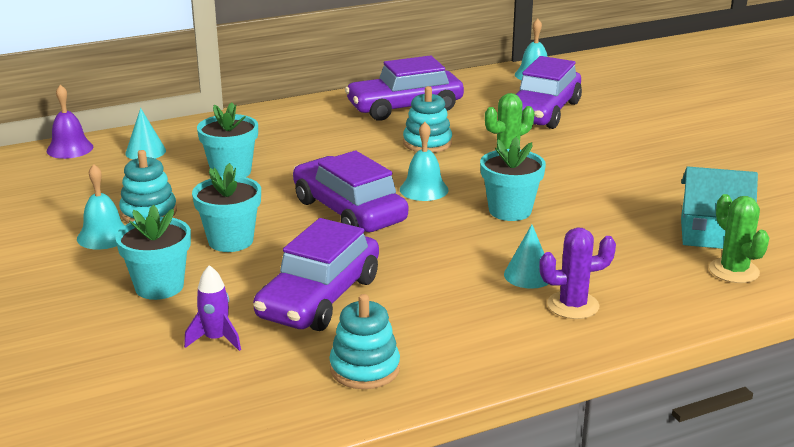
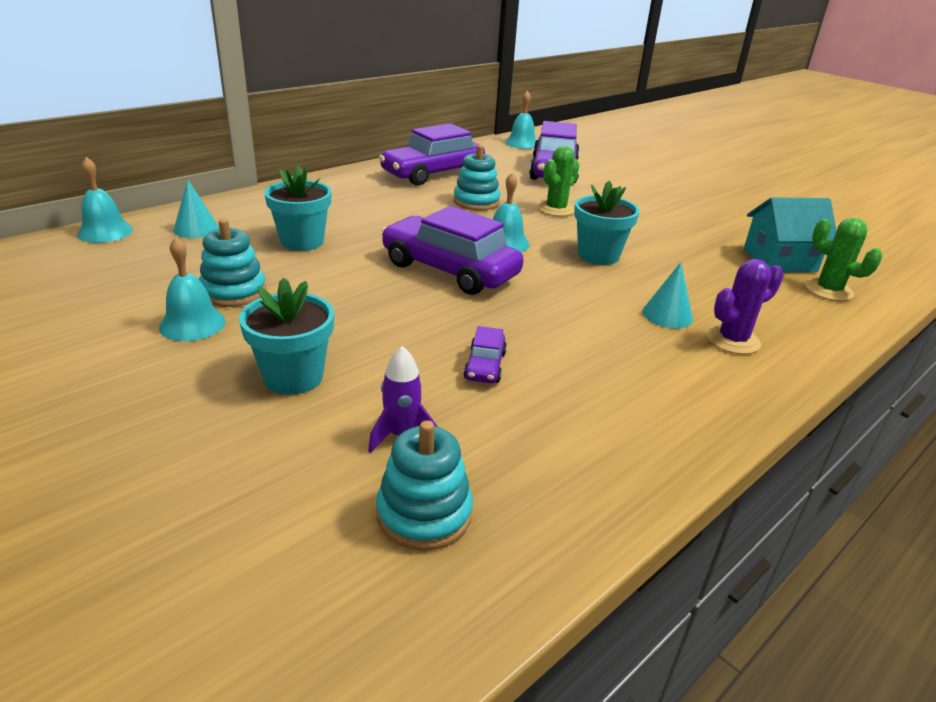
camera: 20 degrees left, 5 degrees up
purple bell [46,85,93,159] -> turquoise bell [77,157,133,243]
turquoise flower pot [192,163,261,252] -> none
purple car [253,218,379,331] -> purple car [463,326,507,383], size x0.44
turquoise stacking toy [329,294,400,389] -> turquoise stacking toy moved to [376,420,473,551]

